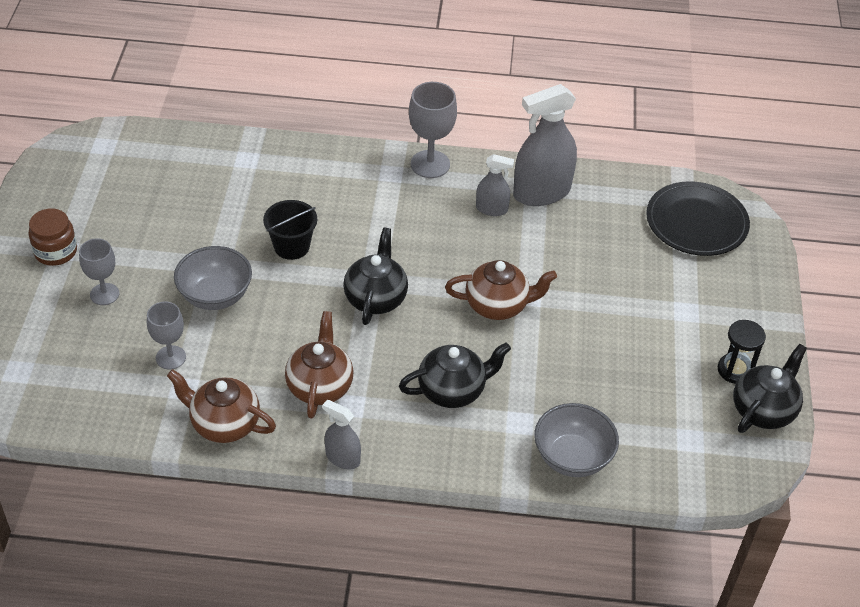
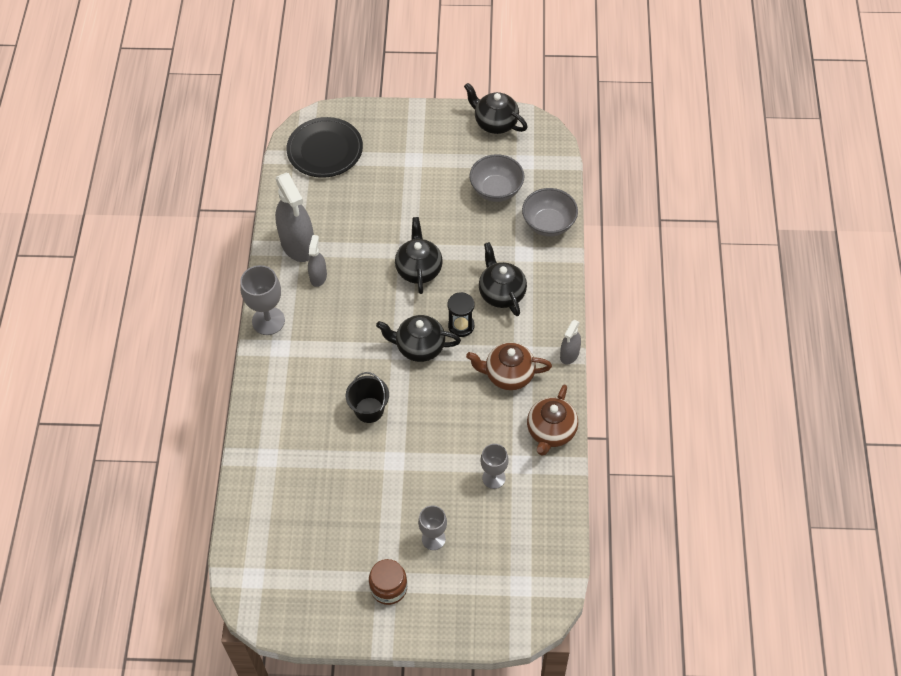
camera: 90 degrees left, 10 degrees up
grey bowl [174,246,252,310] -> grey bowl moved to [469,154,524,202]
brown teapot [445,260,557,320] -> black teapot [395,217,443,294]
black hourglass [718,320,766,384] -> black hourglass moved to [448,292,474,337]

